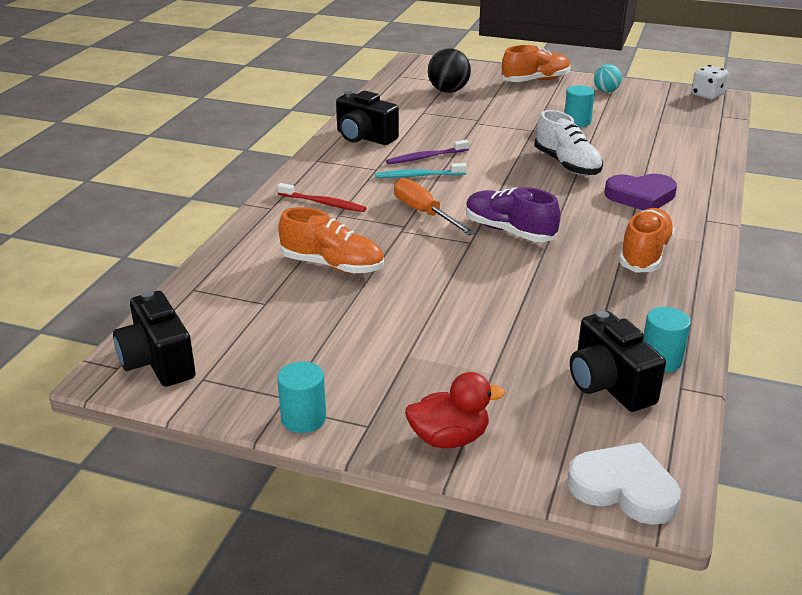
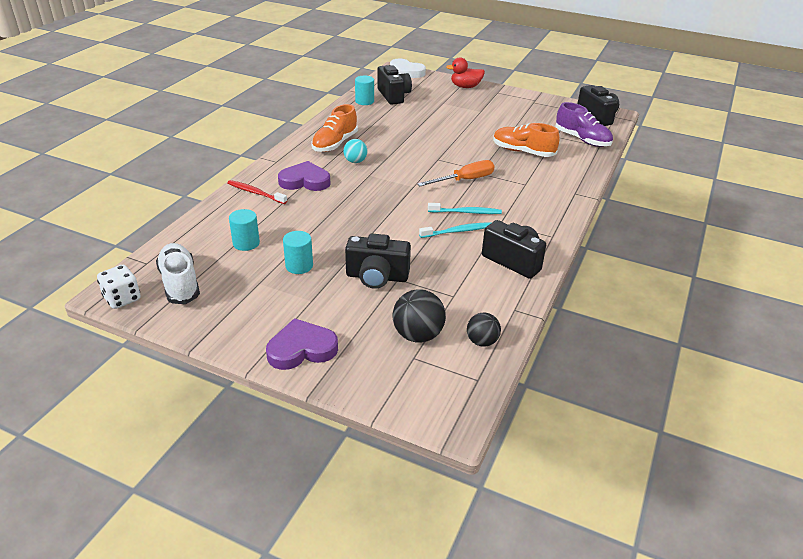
camera: 175 degrees left, 5 degrees up
red toothbrush [277,183,366,212] -> red toothbrush moved to [227,180,287,204]
turquoise cylinder [277,362,326,433] -> turquoise cylinder moved to [229,209,260,251]
purple toothbrush [386,140,469,164] -> turquoise toothbrush [419,222,491,238]
orange screwdriver [394,178,476,236] -> orange screwdriver turned 90 degrees counterclockwise [417,160,495,186]
purple shoe [466,187,561,242] -> purple shoe moved to [555,102,613,147]
orange shoe [502,45,571,82] -> purple heart [266,318,338,370]
white shoe [535,110,603,176] -> white shoe moved to [156,243,200,304]
turquoise ball [594,64,622,92] -> turquoise ball moved to [343,139,368,163]
none -> black camera [345,233,411,289]
none -> black ball [467,313,501,347]

